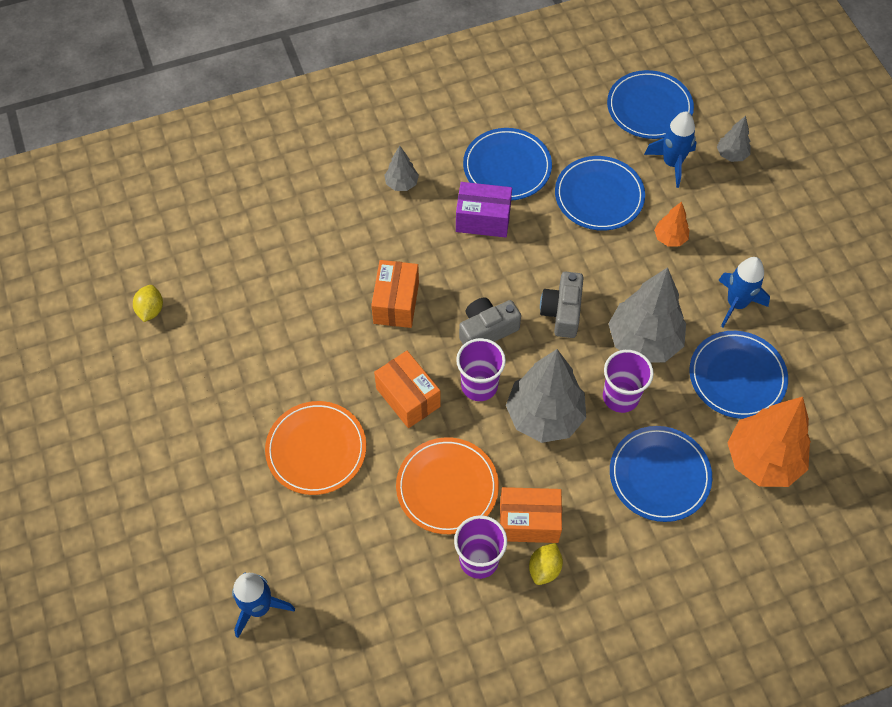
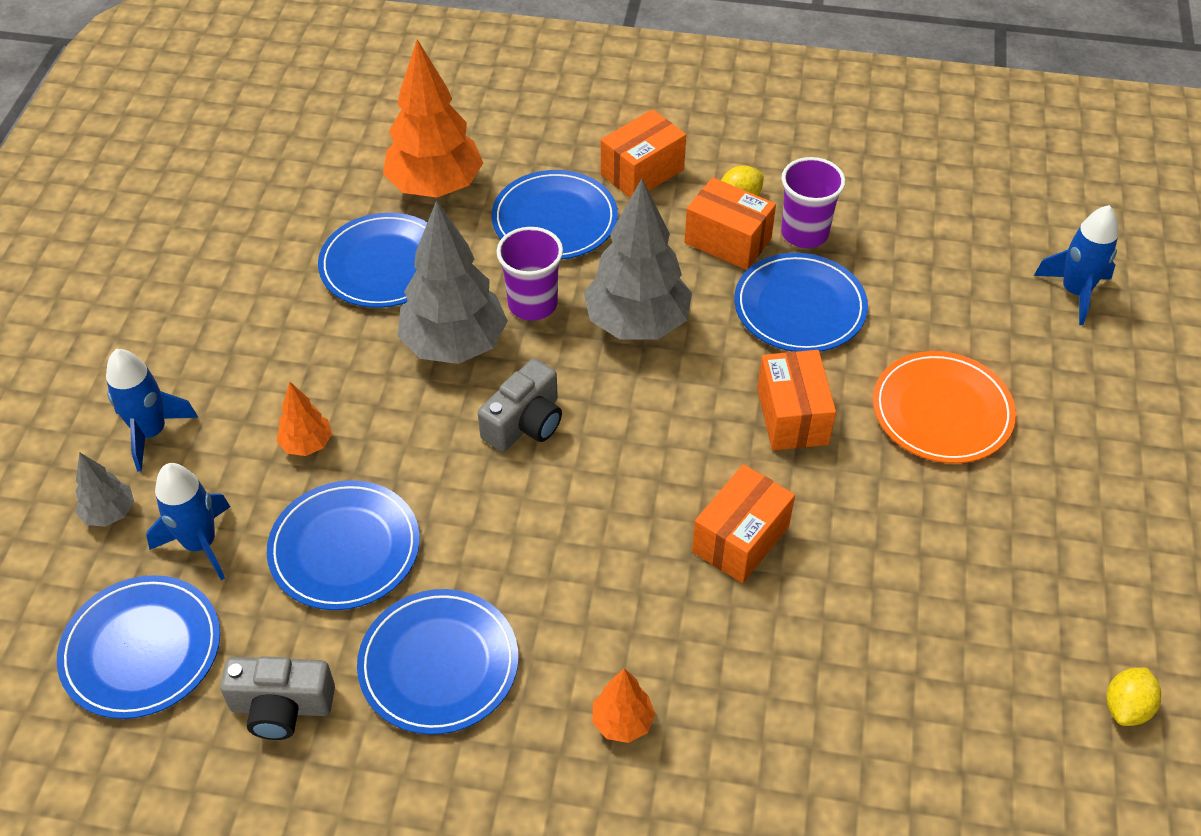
camera: 150 degrees left, 10 degrees down
grey tree [385,146,419,191] -> orange tree [592,668,655,743]
orange plate [396,437,499,534] -> blue plate [734,253,868,352]
purple box [456,182,512,238] -> none
purple cup [456,338,506,401] -> none
grey camera [459,298,521,345] -> grey camera moved to [220,656,335,740]
blue rocket [718,257,770,327] -> blue rocket moved to [106,349,198,472]
none -> orange box [601,109,686,198]

